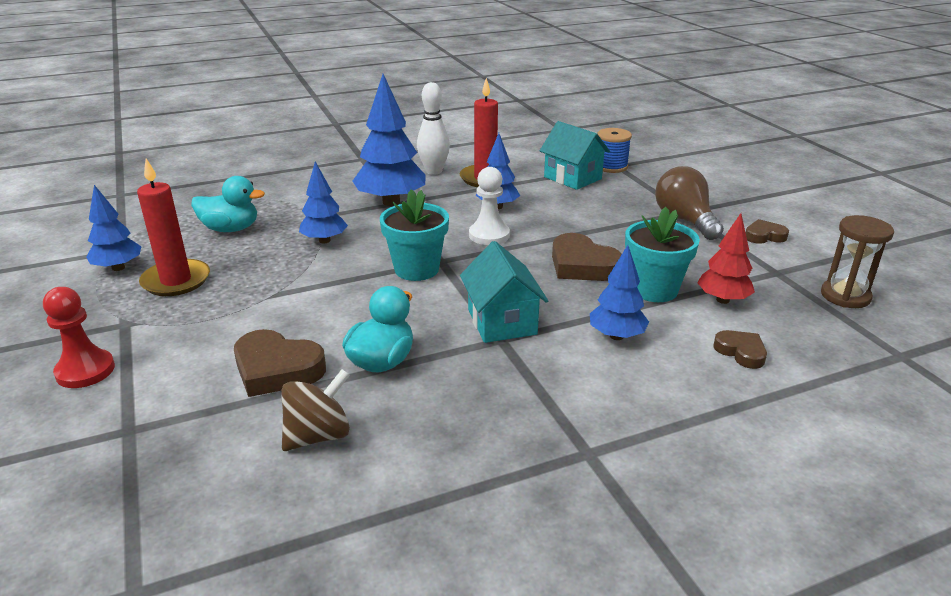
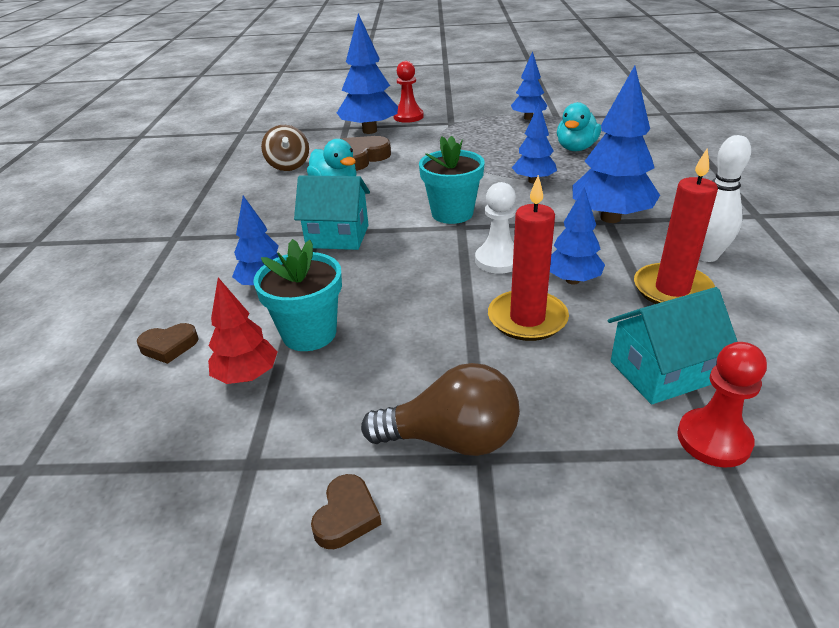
camera: 115 degrees right, 5 degrees up
red candle [137,158,210,296] -> red candle moved to [488,175,569,341]
brown heart [552,233,622,281] -> none
blue spool [597,128,632,173] -> red pawn [677,342,767,468]
brown hourglass [821,215,894,308] -> none
none -> blue tree [337,13,398,134]

